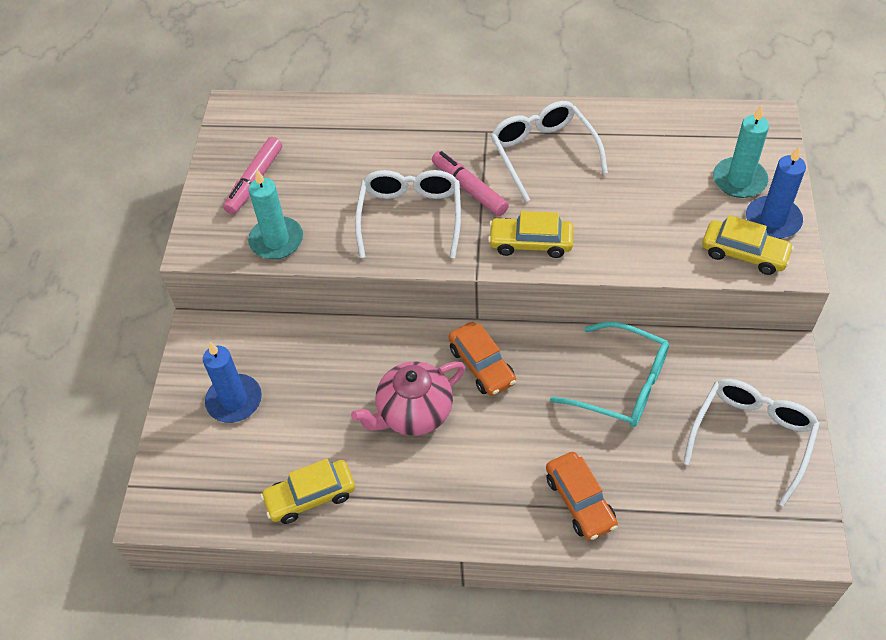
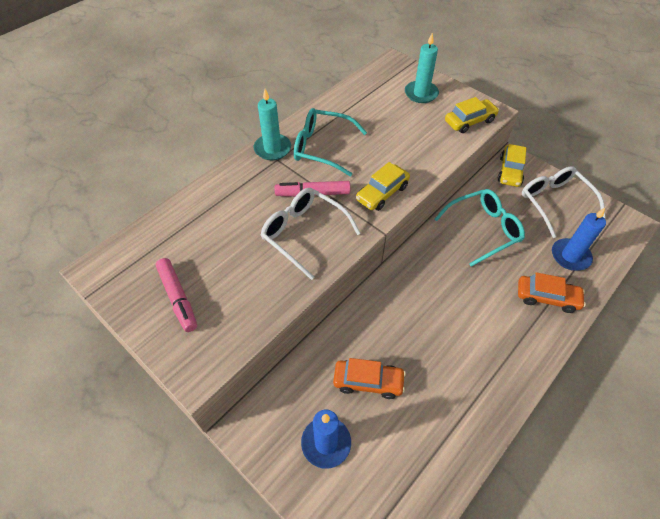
camera: 55 degrees left, 0 degrees up
turquoise candle [248,170,303,259] -> turquoise candle moved to [253,89,291,160]
yellow car [260,459,355,524] -> yellow car moved to [498,144,526,187]
pink teapot [351,361,465,436] -> none
orange car [449,322,516,396] -> orange car moved to [333,358,406,399]
white glasses [491,101,608,202] -> turquoise glasses [294,108,367,176]
blue candle [746,146,806,239] -> blue candle moved to [552,208,606,271]

